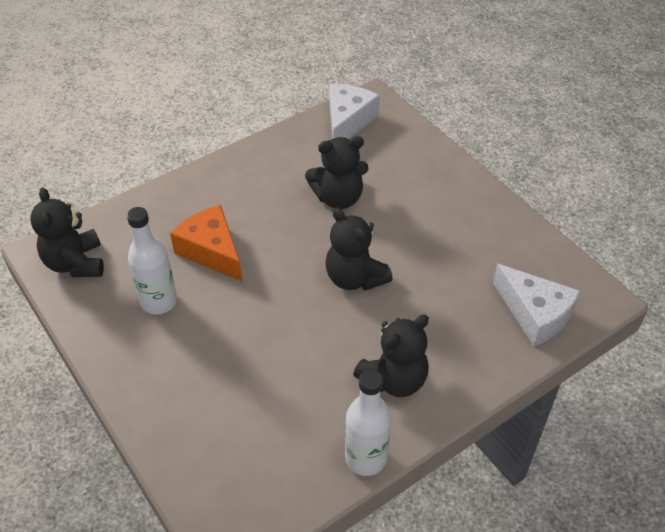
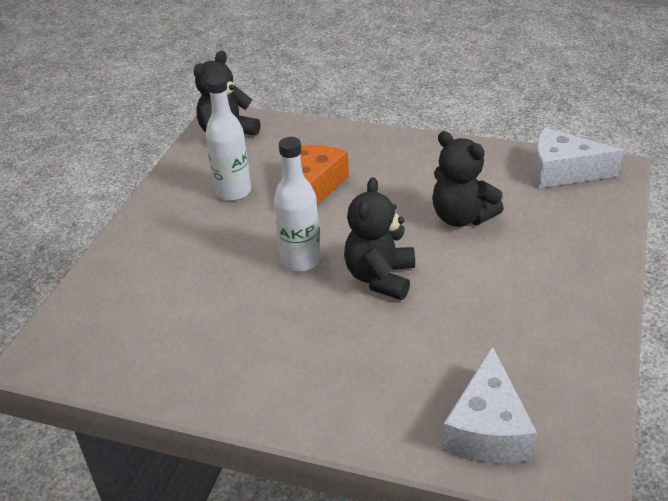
camera: 55 degrees right, 10 degrees down
white cheese [330,84,380,139] -> white cheese turned 150 degrees counterclockwise [533,128,624,188]
white bottle [345,369,391,476] -> white bottle moved to [274,137,321,272]
black teddy bear [353,314,429,397] -> none

